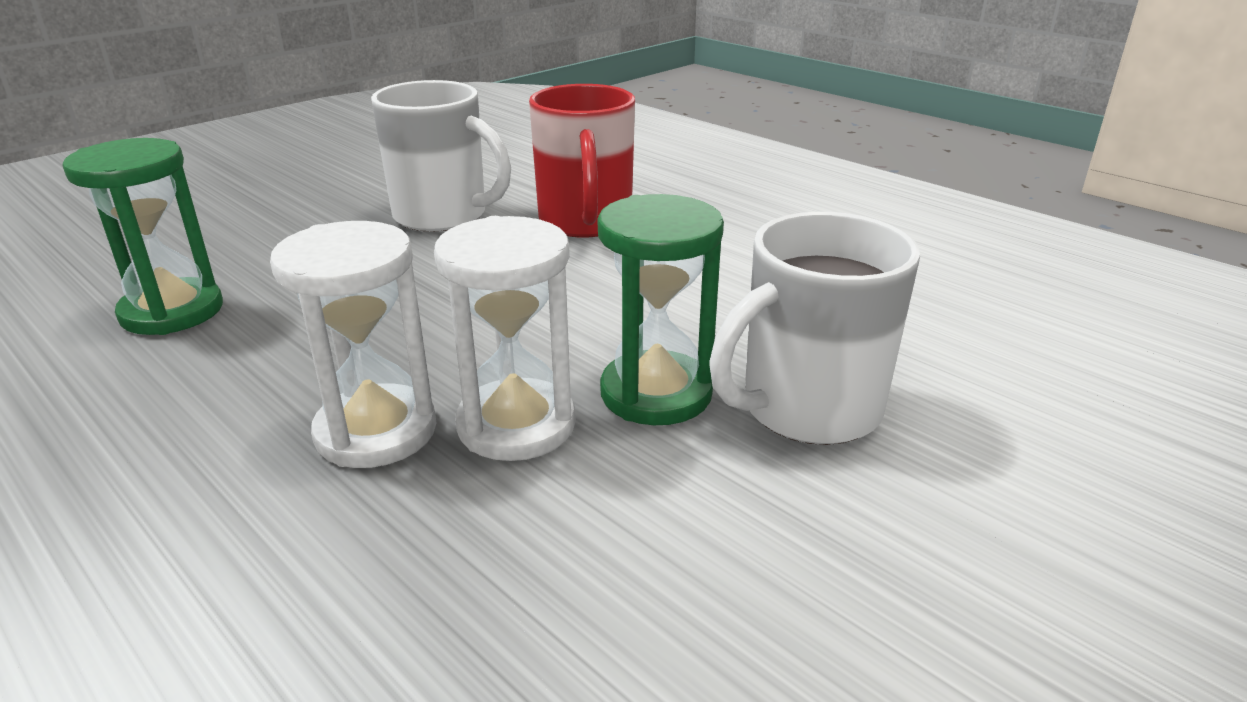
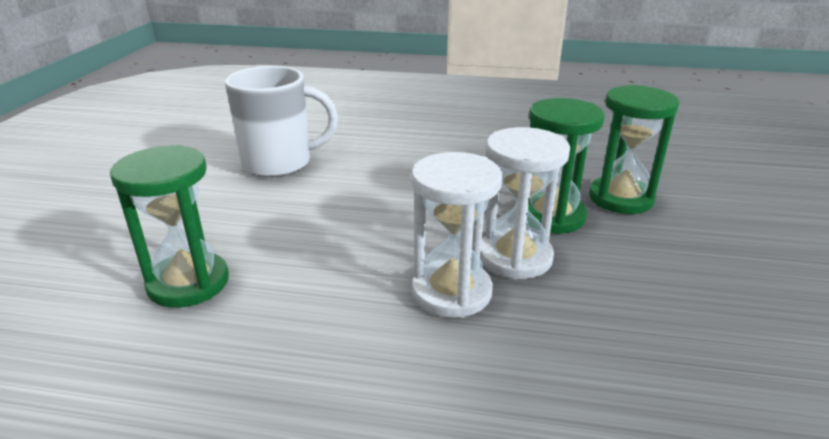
camera: 35 degrees left, 0 degrees up
red mug [529,84,635,237] -> none
white mug [709,212,920,445] -> green hourglass [589,85,679,214]

